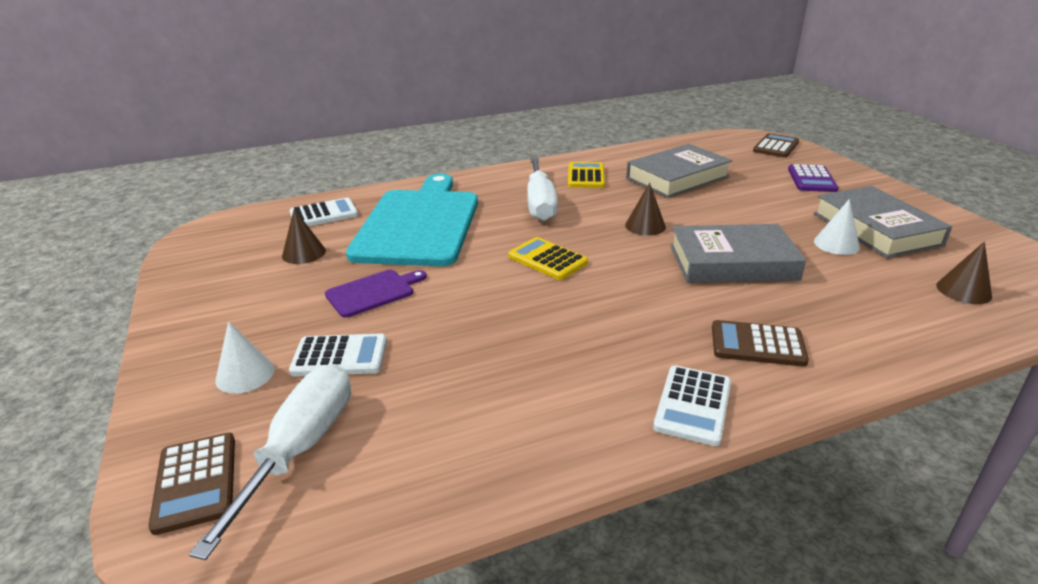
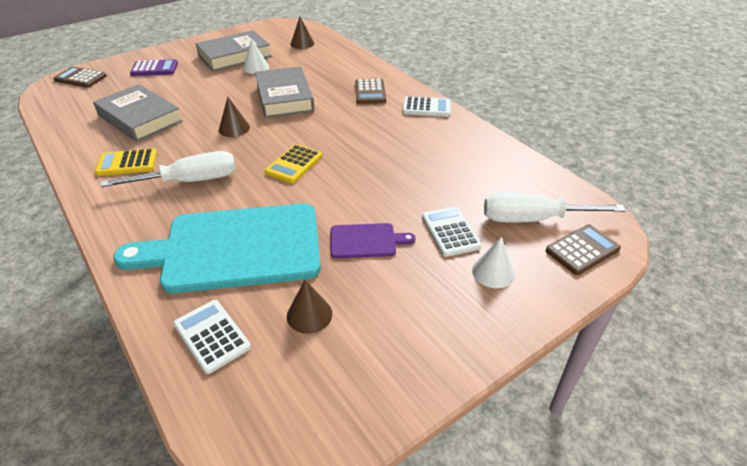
camera: 105 degrees left, 10 degrees up
purple cutting board [325,270,427,318] -> purple cutting board turned 135 degrees clockwise [331,223,416,259]

